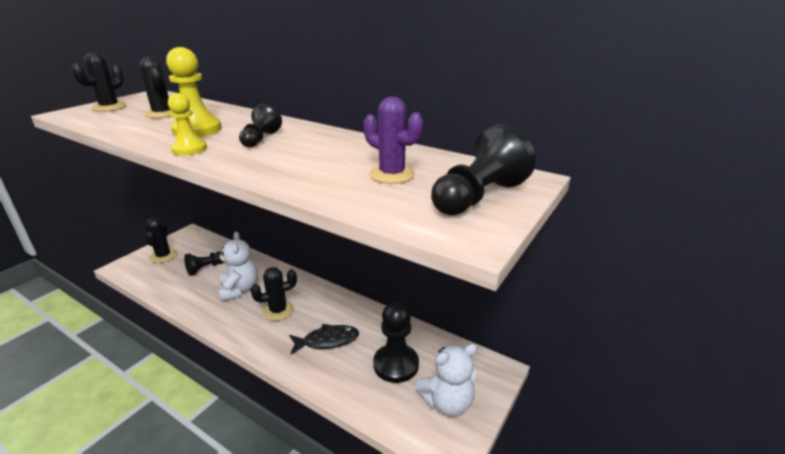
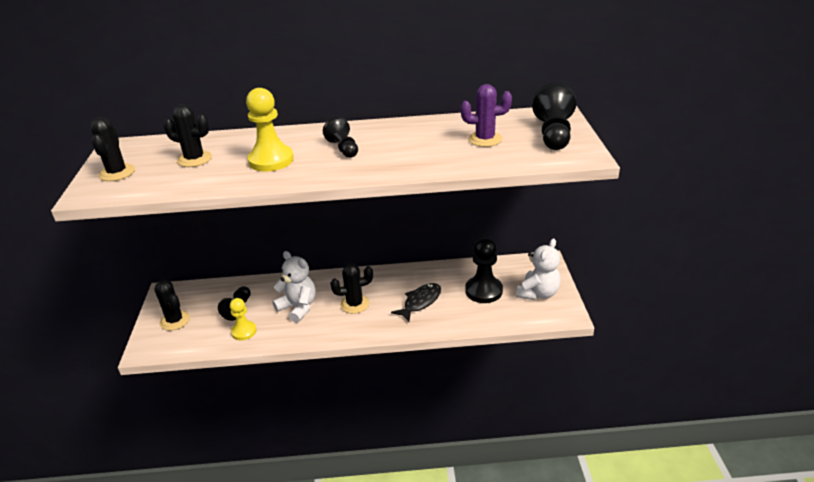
camera: 35 degrees left, 5 degrees up
yellow pawn [168,93,207,155] -> yellow pawn moved to [230,298,257,340]
black cactus [250,267,297,321] -> black cactus turned 45 degrees clockwise [330,263,373,314]

